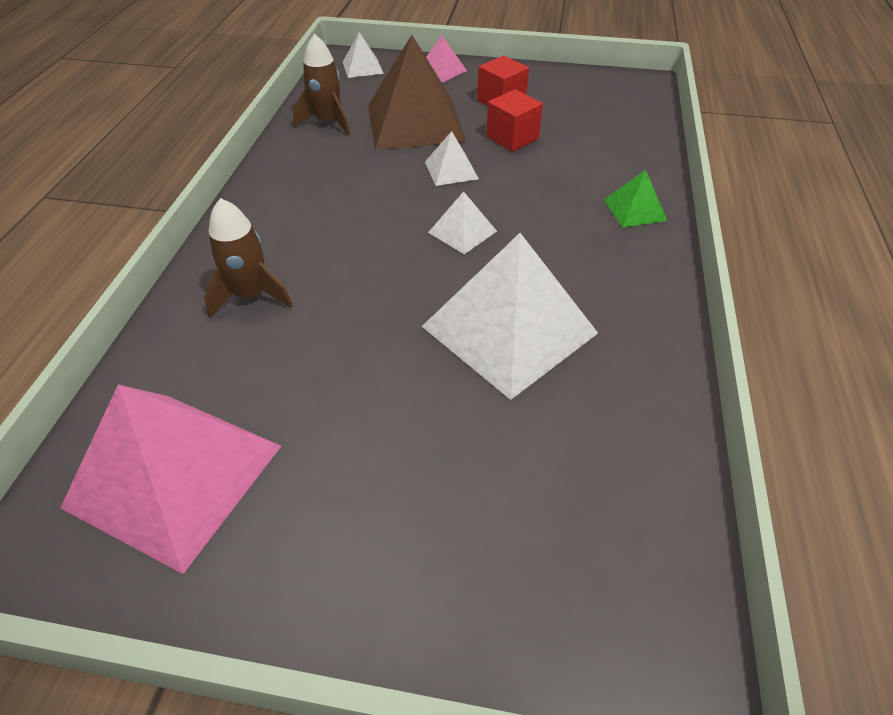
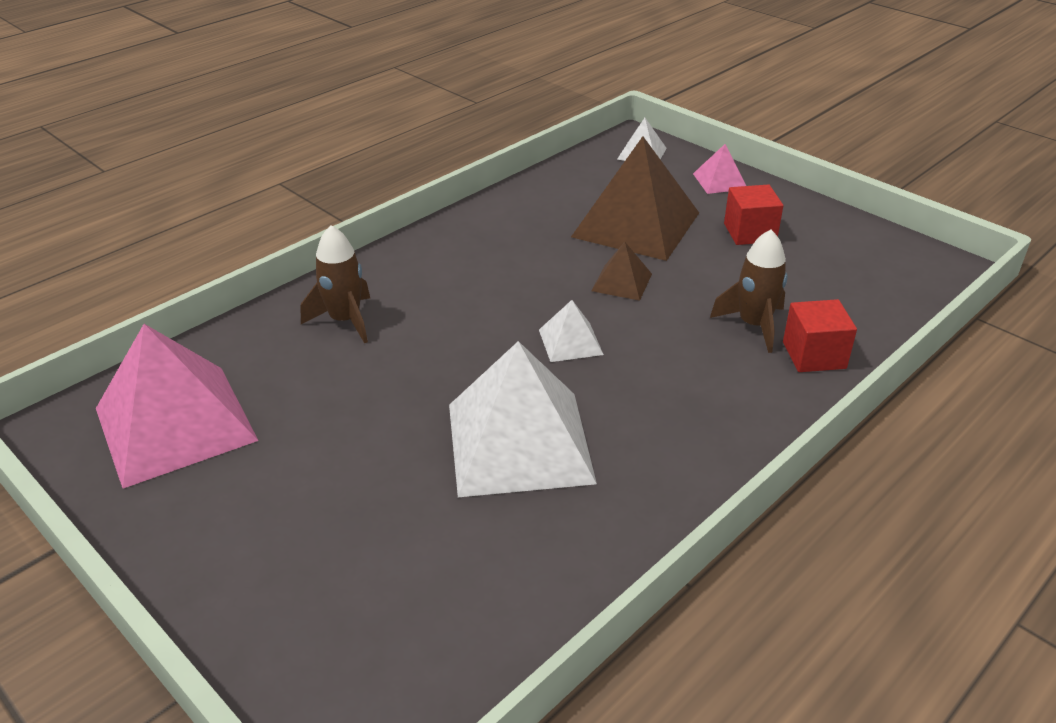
camera: 35 degrees right, 10 degrees down
brown rocket [293,34,350,135] -> brown rocket moved to [710,229,788,353]
white pyramid [425,131,479,186] -> brown pyramid [591,242,652,301]
red cube [486,89,543,152] -> red cube moved to [783,299,857,372]
green pyramid [604,170,667,228] -> none

